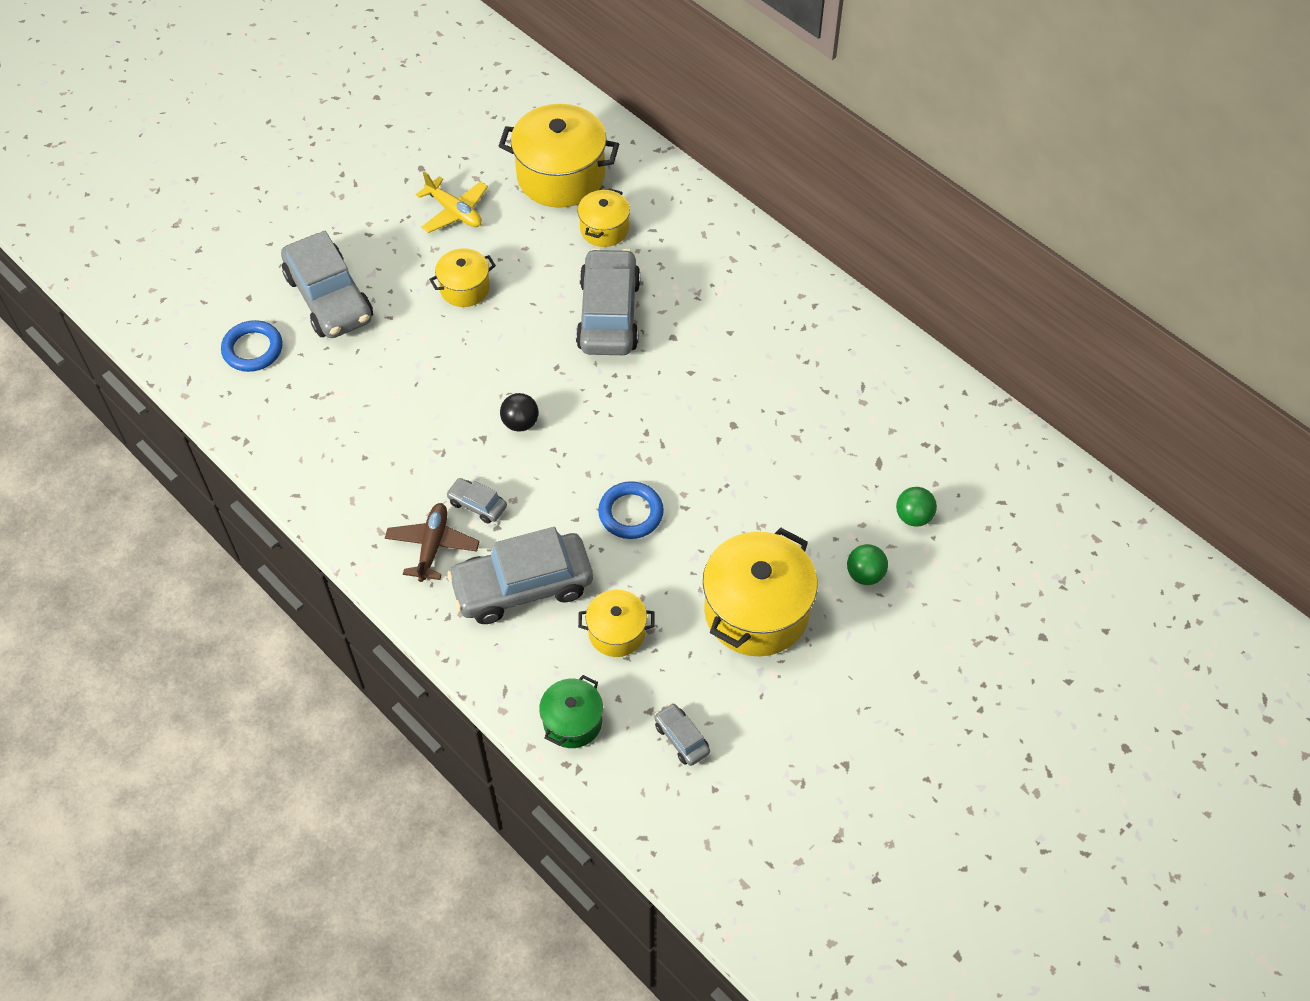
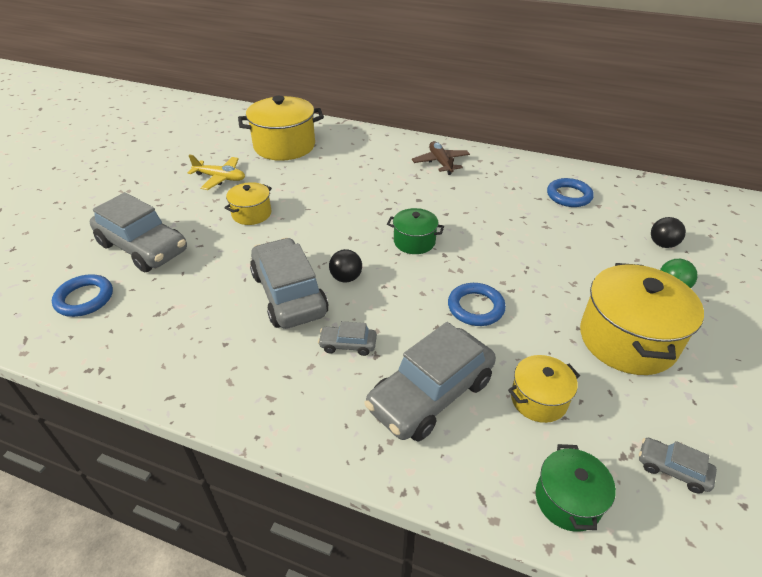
camera: 25 degrees left, 15 degrees down
brown plane [385,503,480,582] -> brown plane moved to [412,141,470,175]
grey car [576,248,641,355] -> grey car moved to [250,238,328,329]
yellow pot [578,188,630,247] -> none
green ball [896,487,937,527] -> black ball [651,217,686,248]
none -> green pot [387,208,444,254]
none -> blue ring [547,178,594,207]

